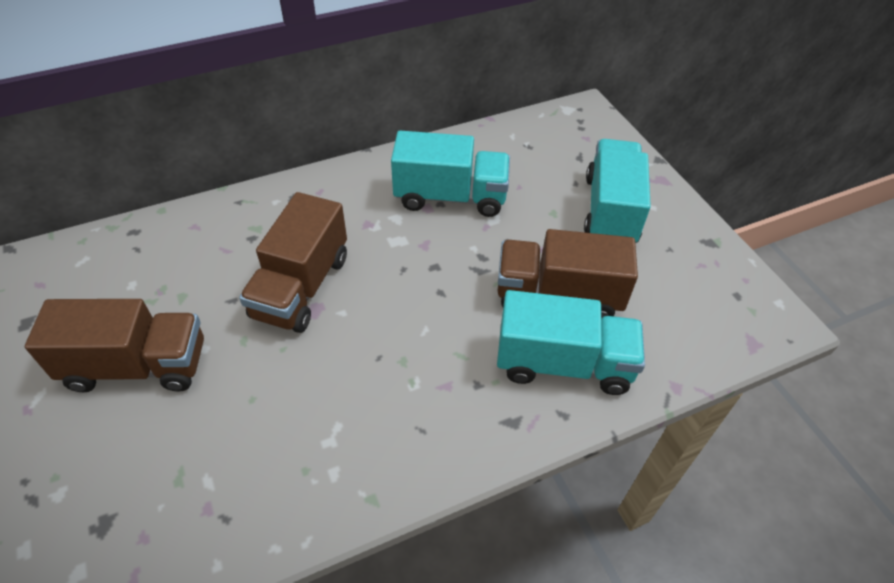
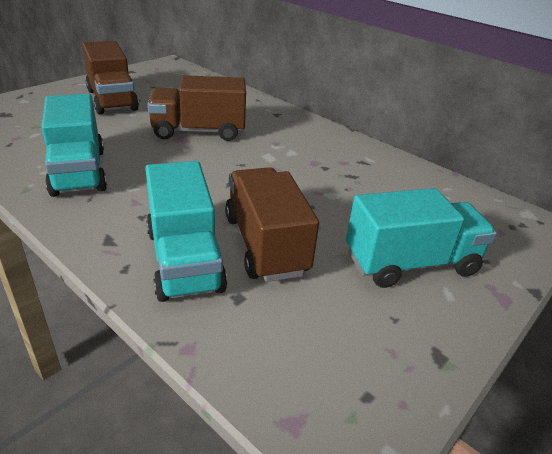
camera: 65 degrees right, 15 degrees down
turquoise truck [391,131,510,217] -> turquoise truck moved to [41,94,107,197]

